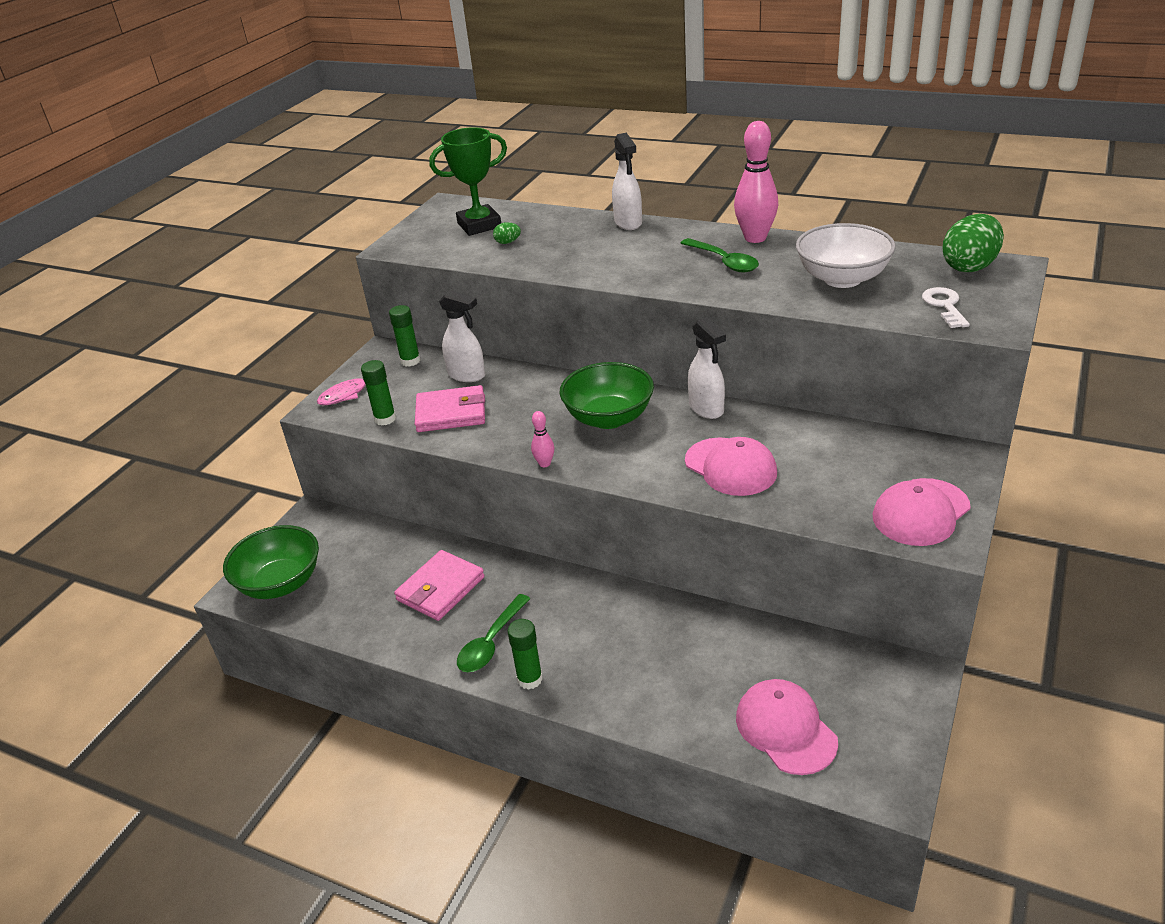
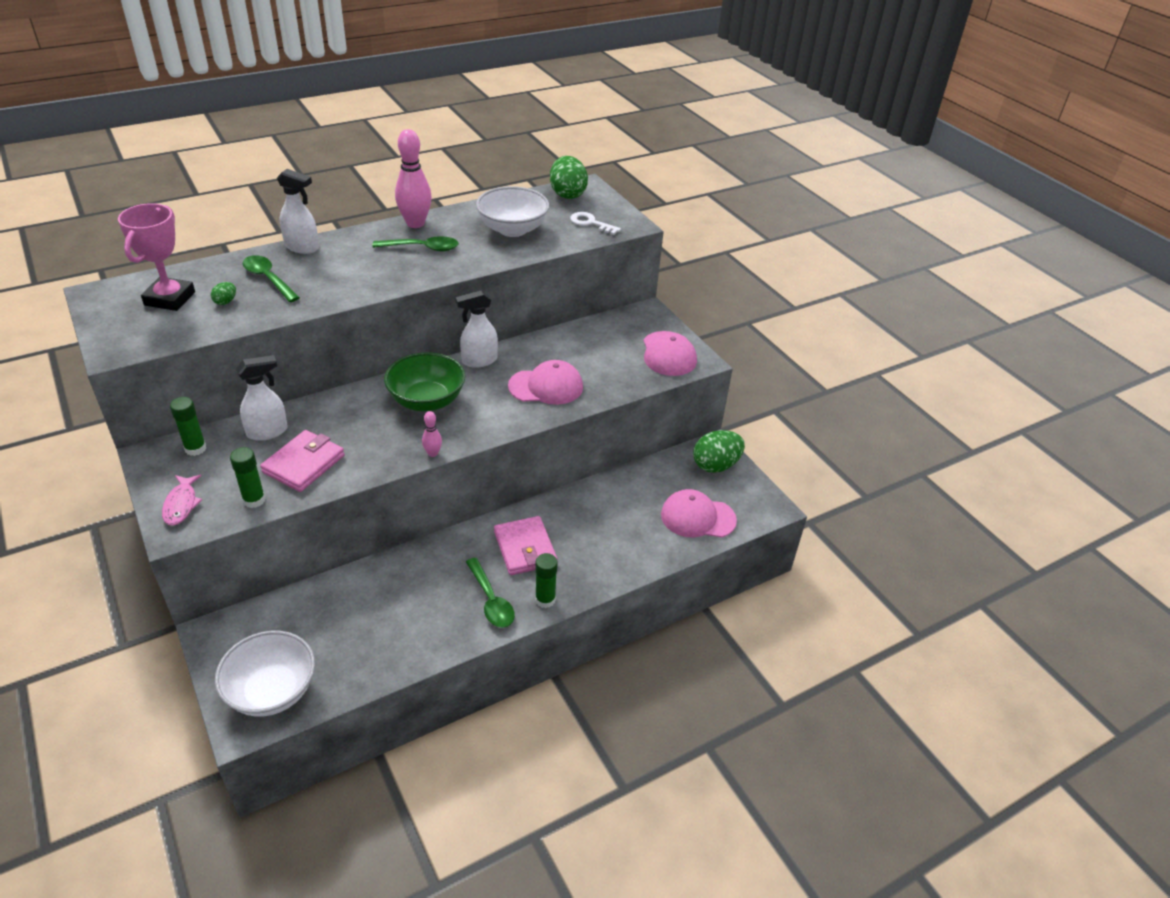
camera: 60 degrees left, 5 degrees up
green bowl [223,525,319,599] -> white bowl [215,631,315,716]
pink wallet [394,550,485,621] -> pink wallet moved to [494,516,557,575]
green trophy [429,127,507,236] -> pink trophy [118,203,195,311]
white spray bottle [688,317,726,419] -> white spray bottle turned 150 degrees clockwise [455,291,498,368]
none -> green spoon [242,255,300,302]
none -> green egg [693,430,745,473]

